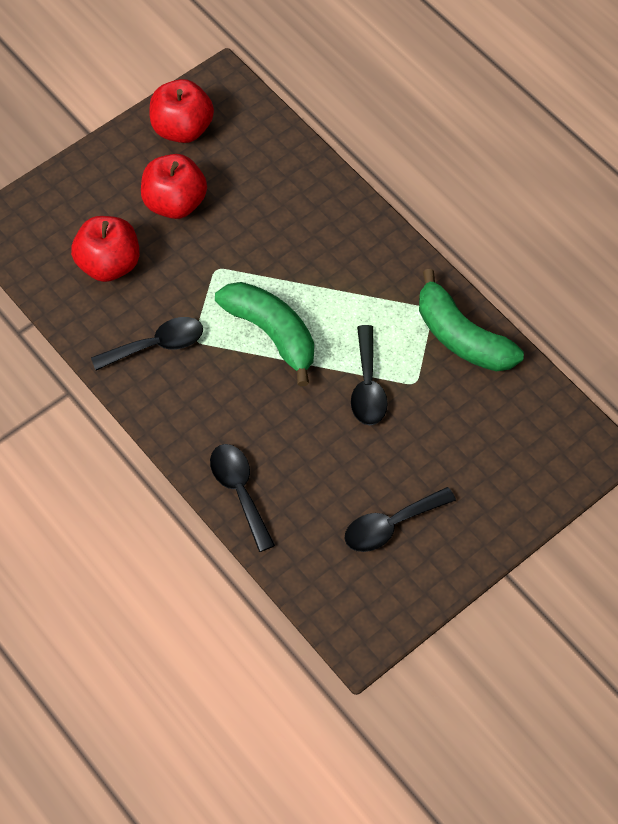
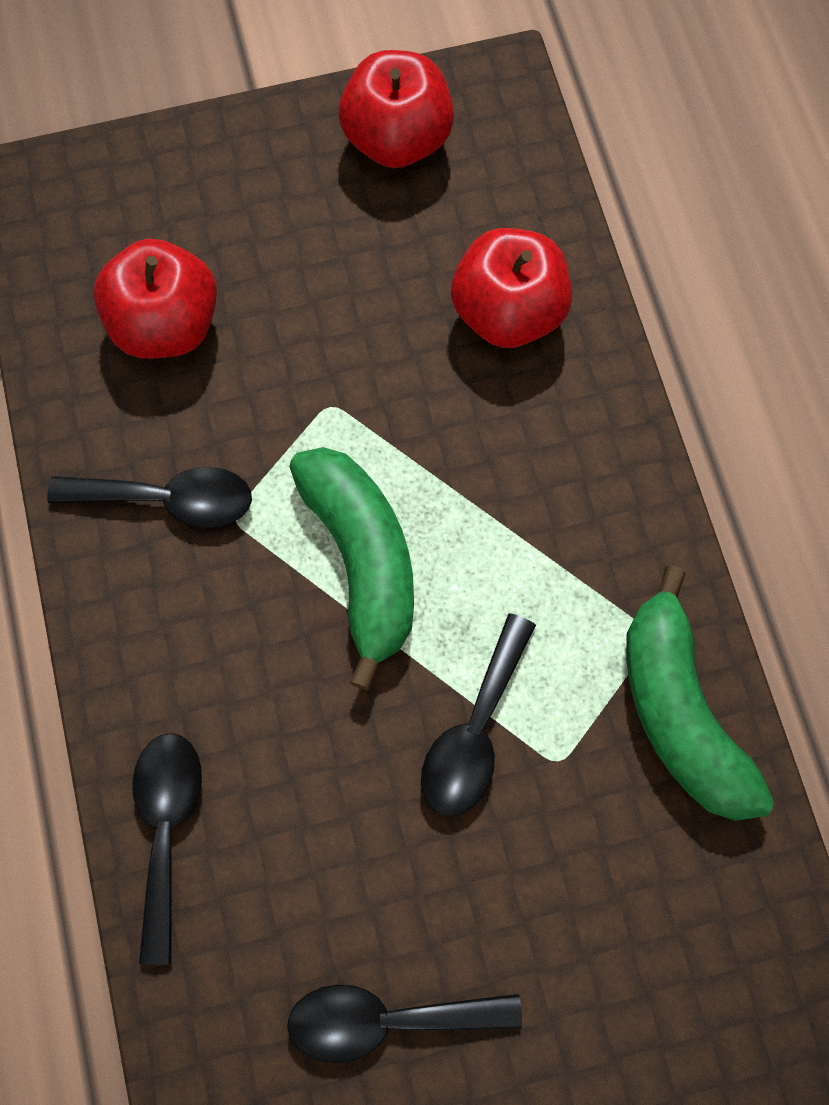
camera: 25 degrees right, 10 degrees up
red apple [141,154,207,219] -> red apple moved to [451,228,572,348]

